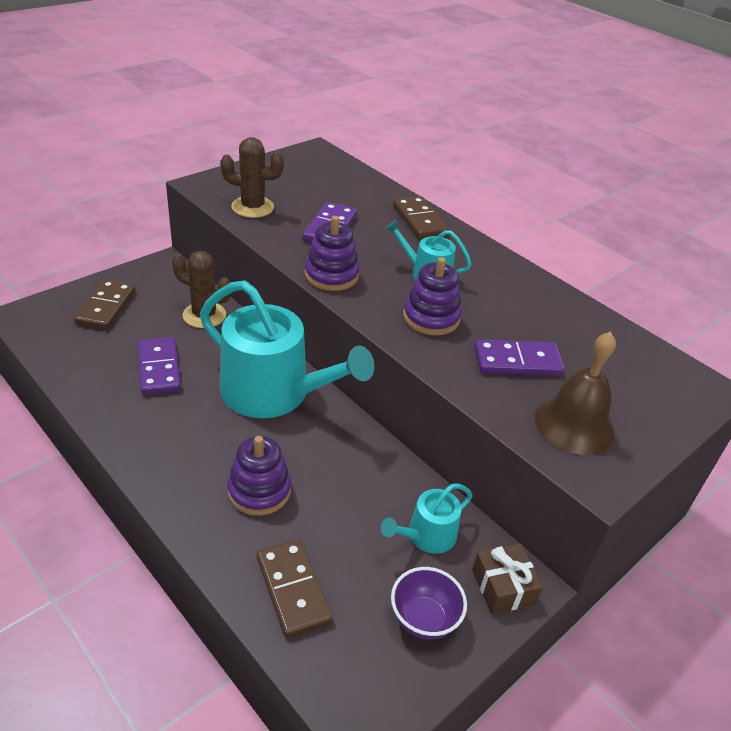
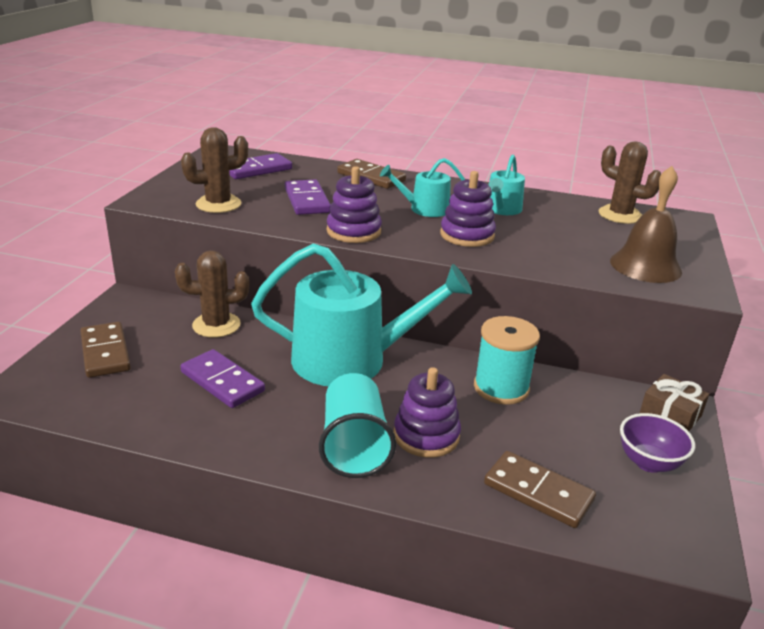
camera: 30 degrees left, 10 degrees down
turquoise watering can [381,484,473,554] -> turquoise watering can moved to [489,154,525,215]
purple domino [474,339,565,376] -> purple domino moved to [229,153,292,179]
none -> turquoise cup [319,373,396,478]
none -> turquoise spool [474,316,540,405]
none -> brown cactus [598,141,661,224]

